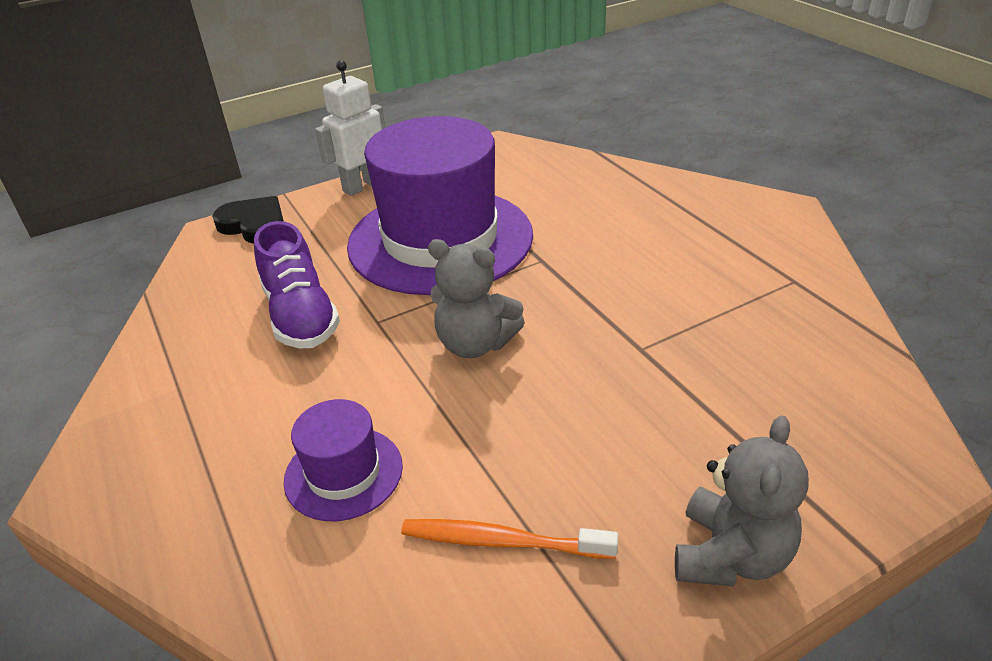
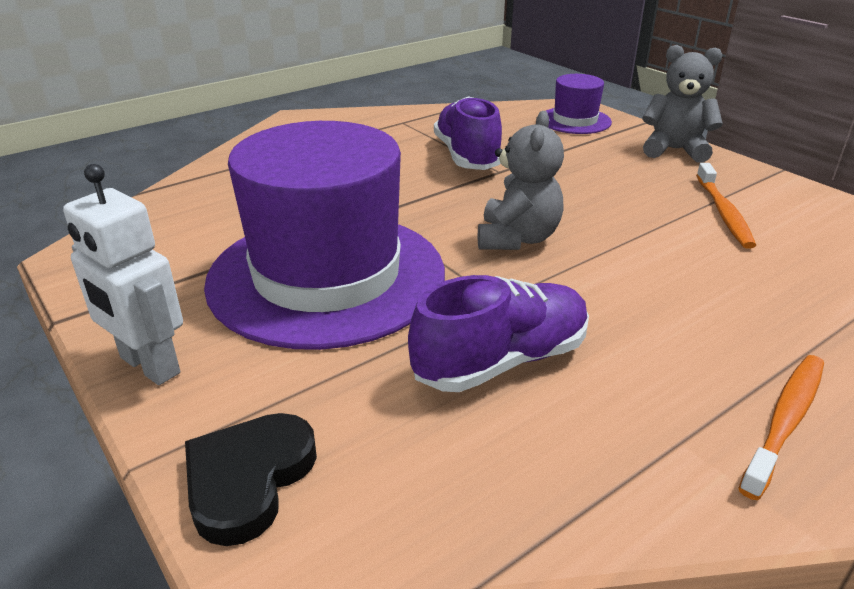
camera: 100 degrees left, 5 degrees down
purple hat [284,399,403,521] -> purple hat moved to [546,74,612,134]
none -> purple shoe [434,96,502,170]
none -> orange toothbrush [738,355,824,500]

